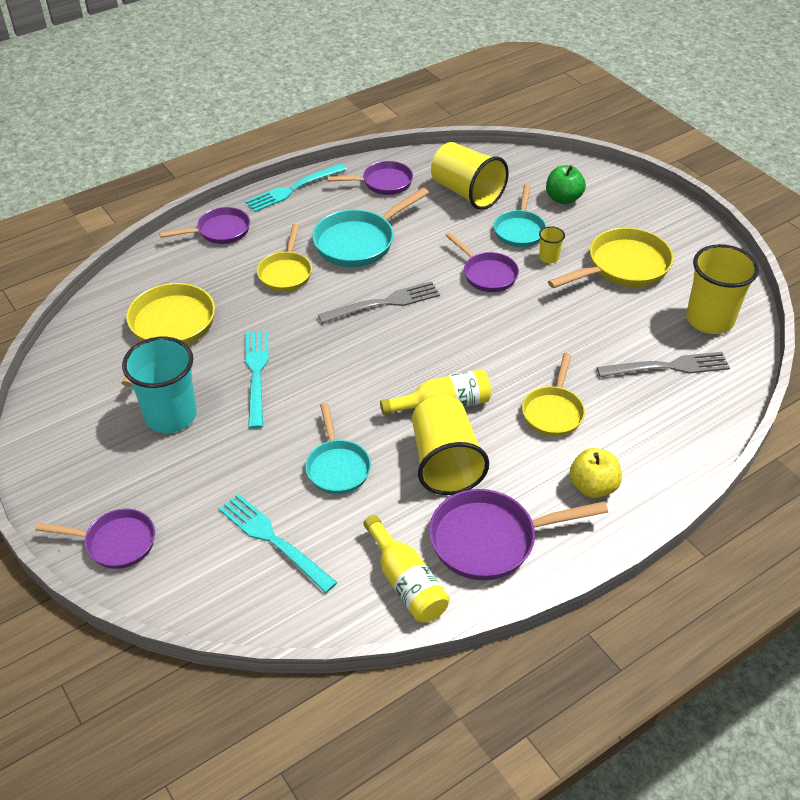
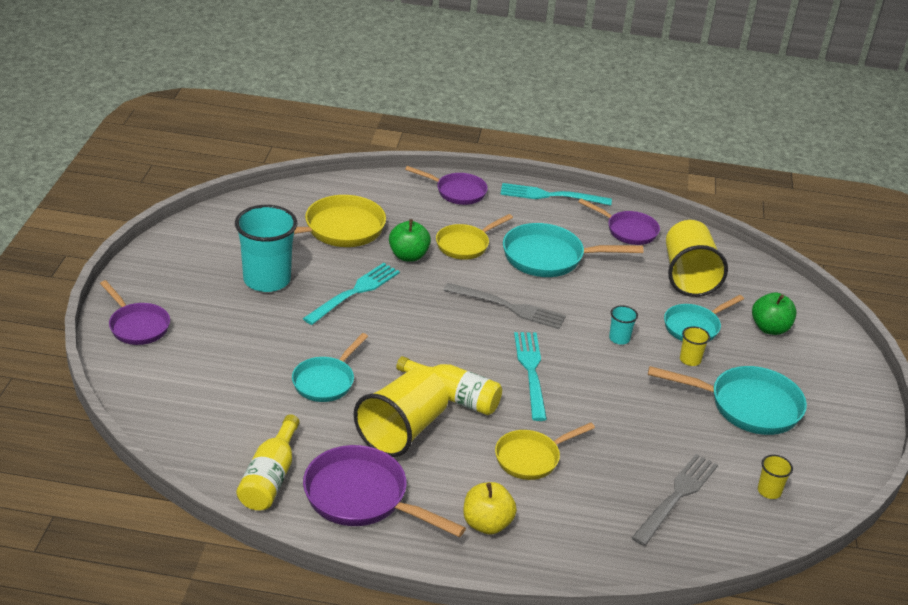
camera: 40 degrees right, 10 degrees down
turquoise fork [218,494,337,593] -> turquoise fork moved to [514,332,547,421]
purple pan [445,232,519,292] -> turquoise cup [609,305,638,345]
yellow pan [548,227,674,288] -> turquoise pan [648,366,807,435]
grey fork [597,352,730,377] -> grey fork turned 90 degrees counterclockwise [632,454,718,546]
yellow cup [686,244,759,334] -> yellow cup [758,455,793,499], size x0.44
none -> green apple [389,219,431,262]

